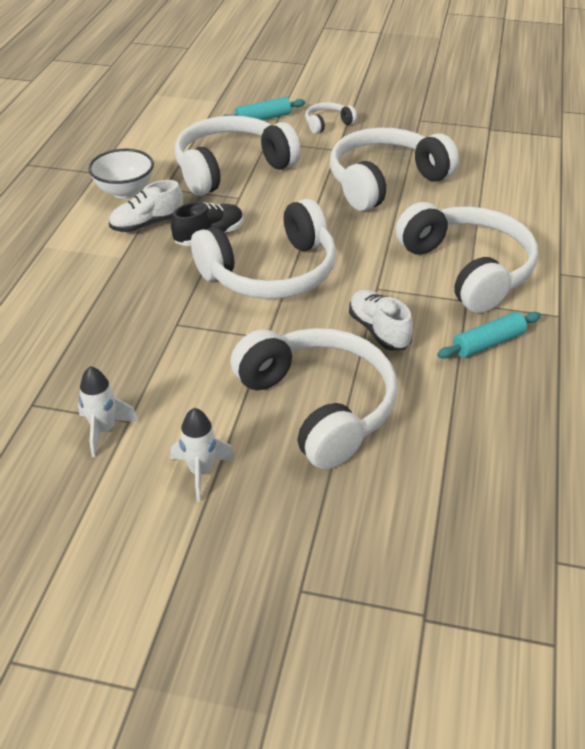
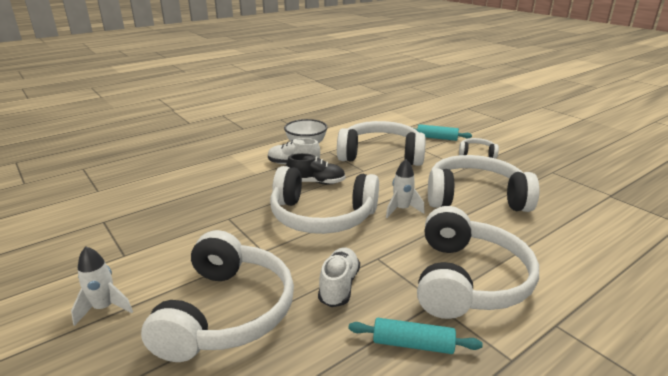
camera: 40 degrees right, 15 degrees down
white rocket [78,366,139,457] -> white rocket moved to [386,159,425,218]

